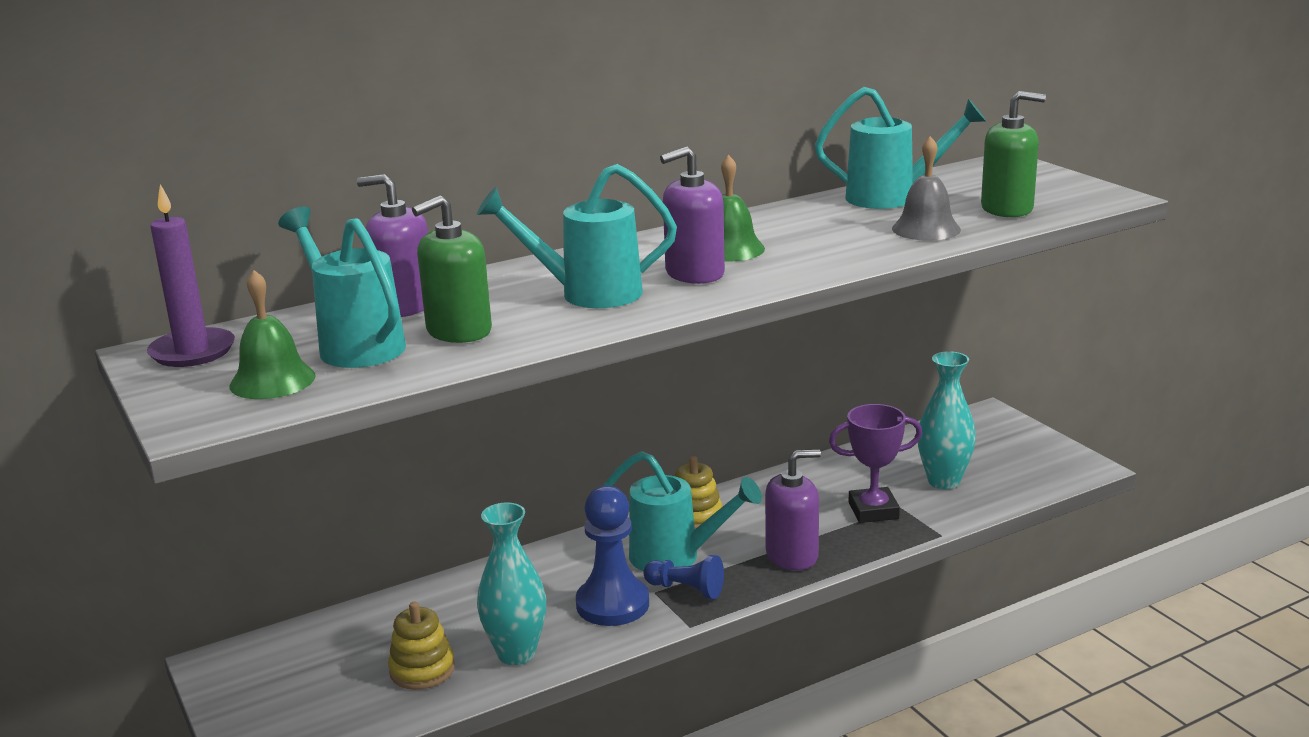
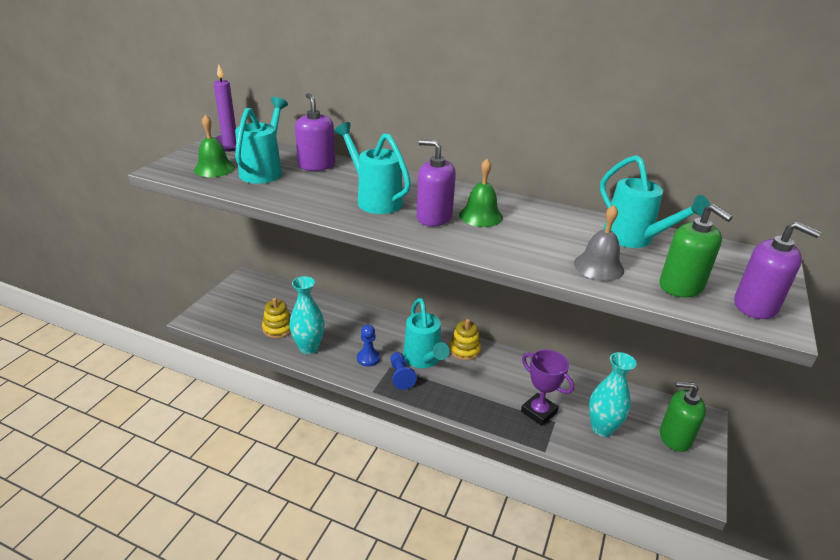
camera: 50 degrees right, 10 degrees up
green soap dispenser [412,195,492,343] -> green soap dispenser moved to [660,382,706,452]
blue pawn [576,486,649,626] -> blue pawn [357,325,380,367], size x0.59
purple soap dispenser [765,449,821,570] -> purple soap dispenser moved to [734,222,821,319]

